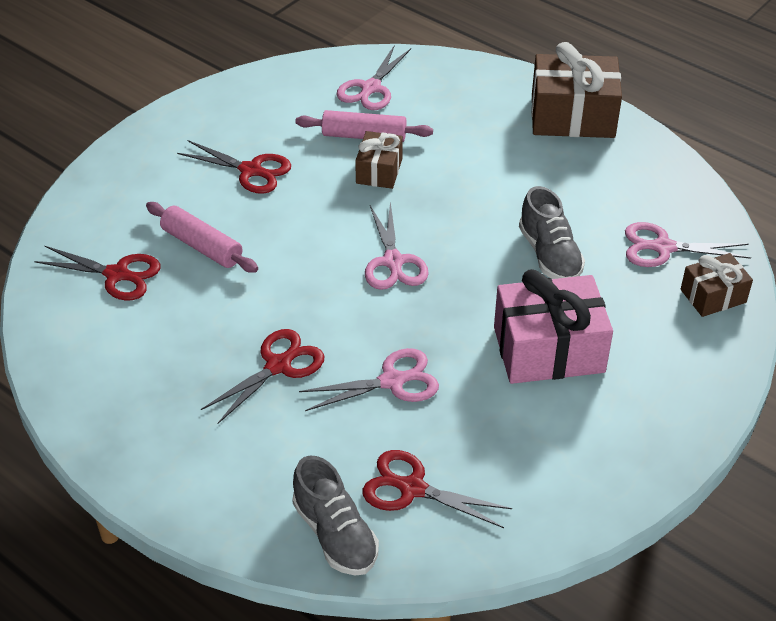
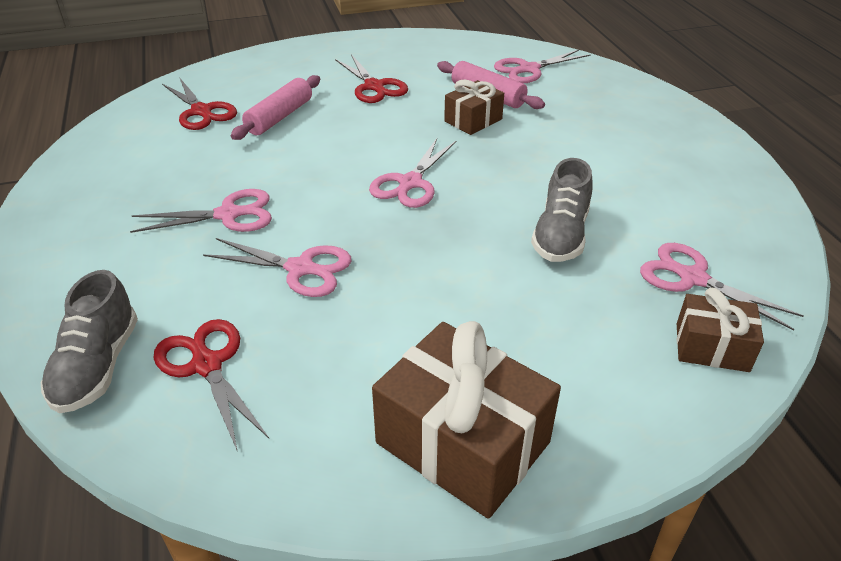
camera: 35 degrees right, 5 degrees down
pink rolling pin [146,202,258,273] -> pink rolling pin turned 45 degrees clockwise [231,75,320,140]
red scissors [201,329,324,424] -> pink scissors [130,189,272,233]
pink gift [494,269,613,384] -> none
brown gift [531,42,622,138] -> brown gift moved to [372,321,561,519]

